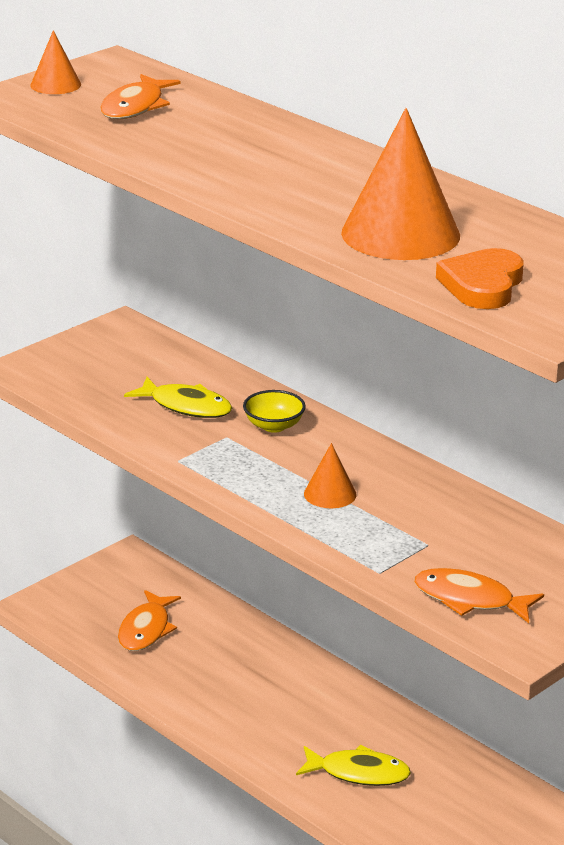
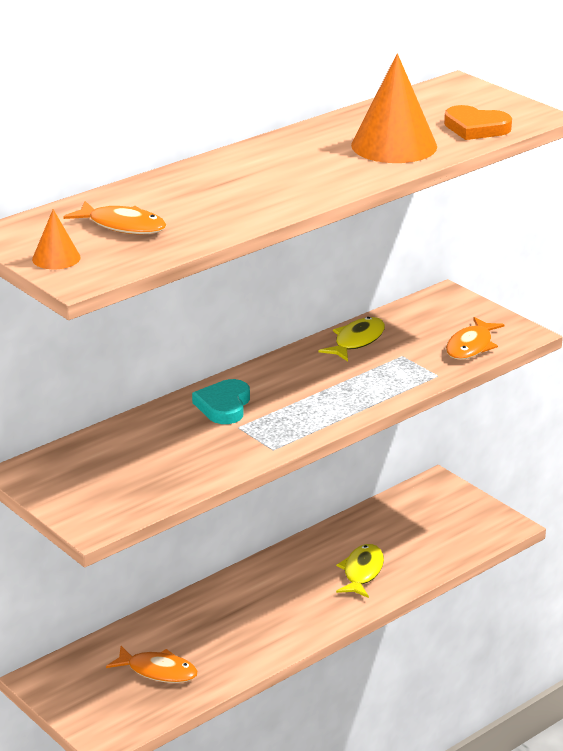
camera: 85 degrees left, 0 degrees up
yellow fish [124,377,232,418] -> yellow fish moved to [319,317,385,361]
yellow bowl [243,390,306,433] -> turquoise heart [192,379,250,424]
orange cone [304,443,356,508] -> none

